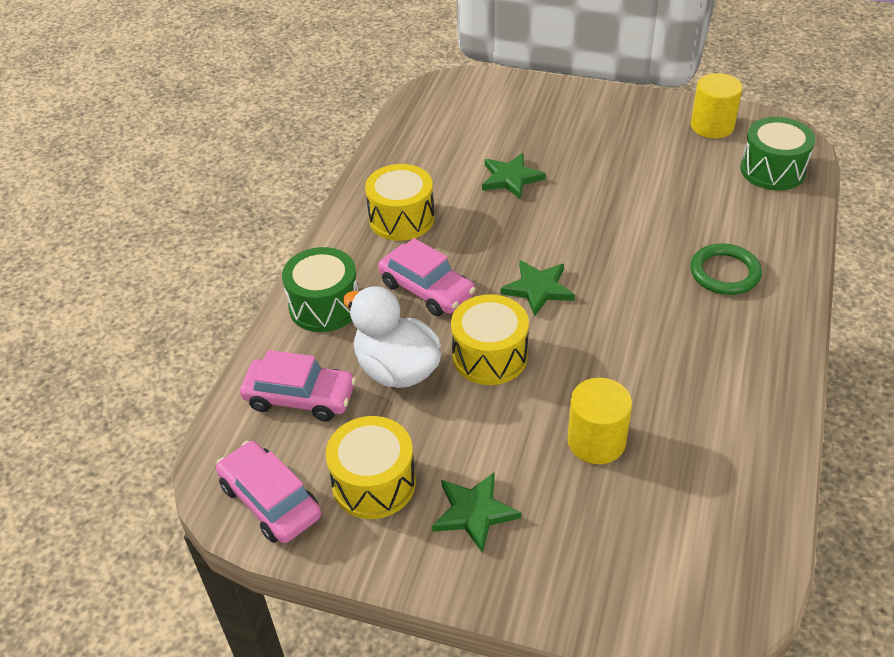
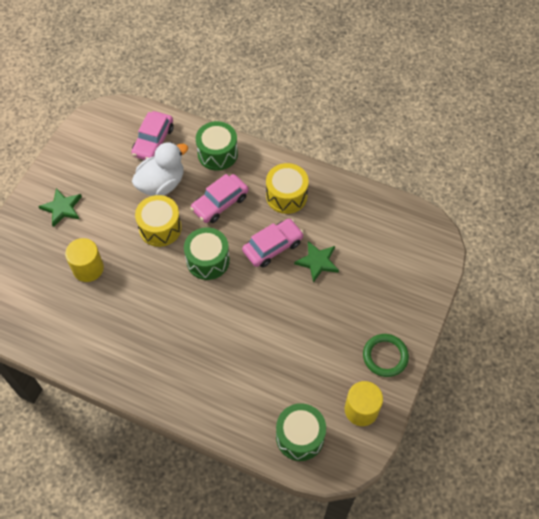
camera: 95 degrees right, 15 degrees up
pink car [216,441,321,543] -> pink car moved to [242,219,304,267]
yellow drum [325,416,416,519] -> none
green star [501,260,575,316] -> green drum [184,227,230,280]
green ring [690,243,762,295] -> green ring moved to [363,334,409,377]

